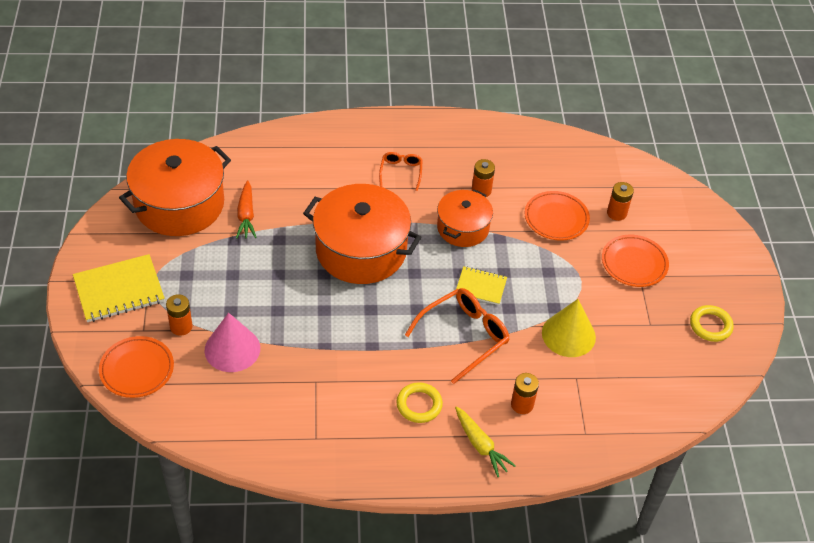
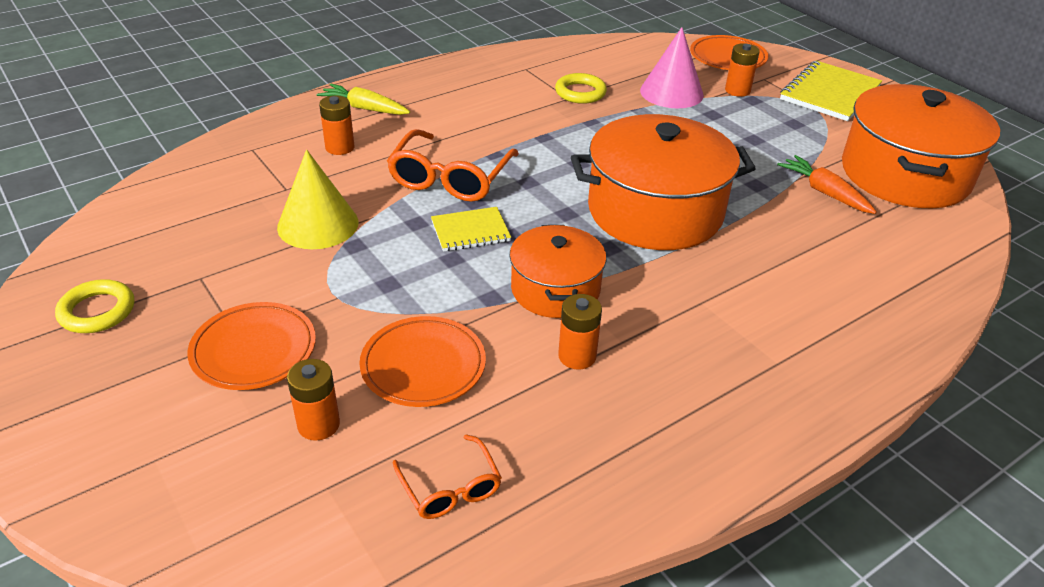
camera: 150 degrees right, 10 degrees down
orange glasses [379,152,422,191] -> orange glasses moved to [393,434,502,519]
yellow ring [396,382,443,423] -> yellow ring moved to [555,73,607,104]

